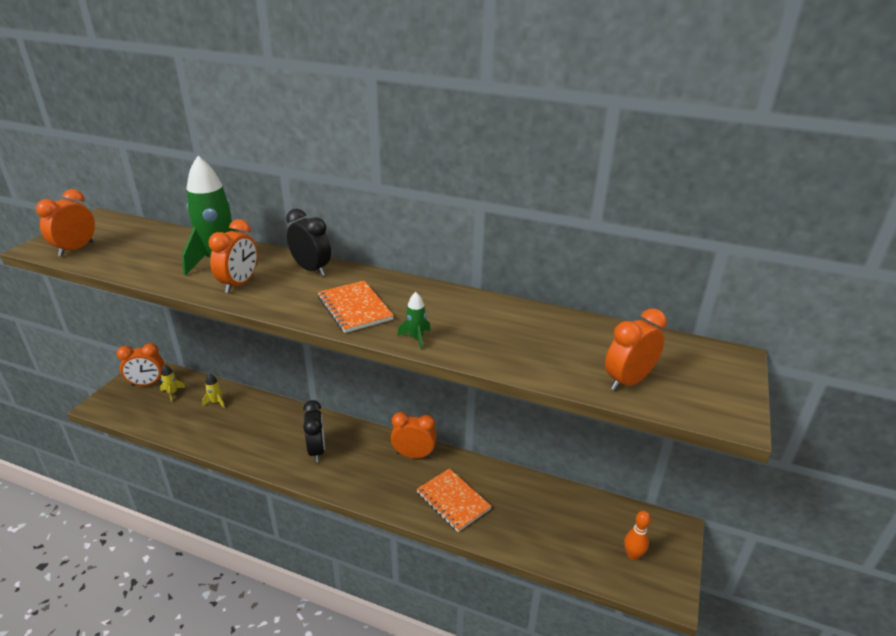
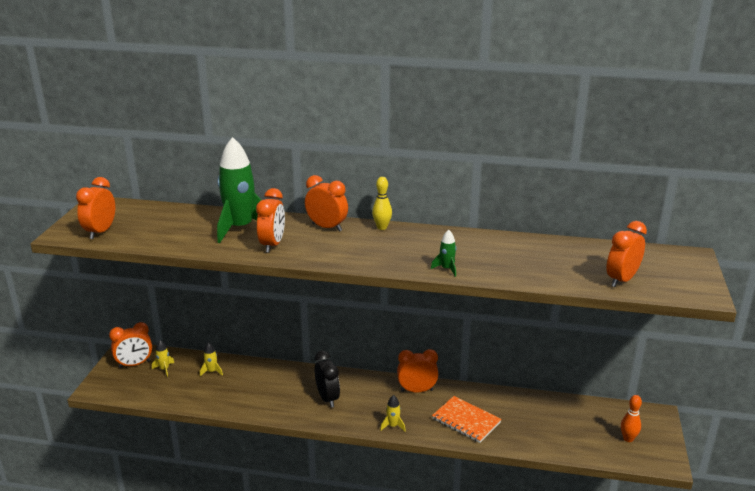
camera: 10 degrees left, 5 degrees down
black clock [286,208,331,276] -> orange clock [305,175,348,232]
orange notebook [318,281,394,333] -> none
none -> yellow bowling pin [372,177,392,230]
none -> yellow rocket [380,395,406,431]

